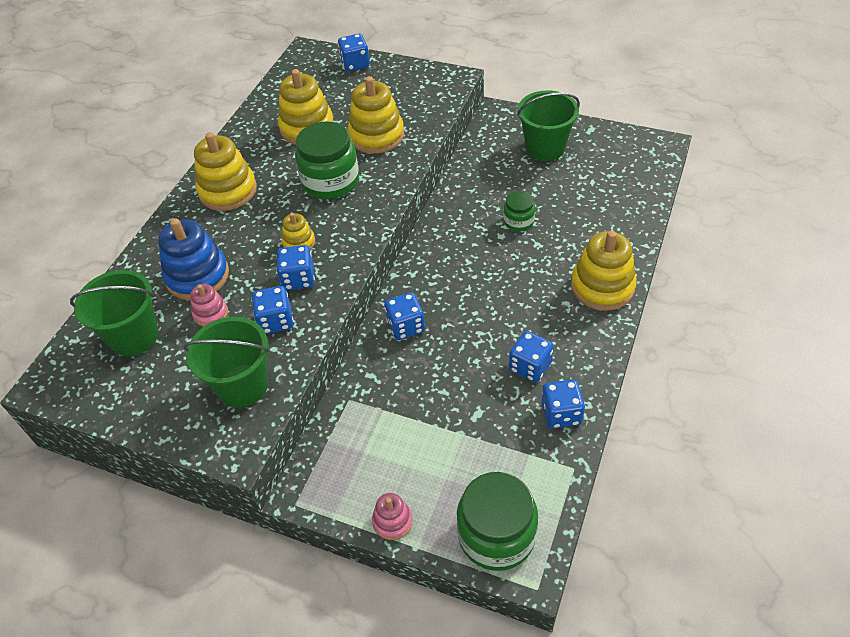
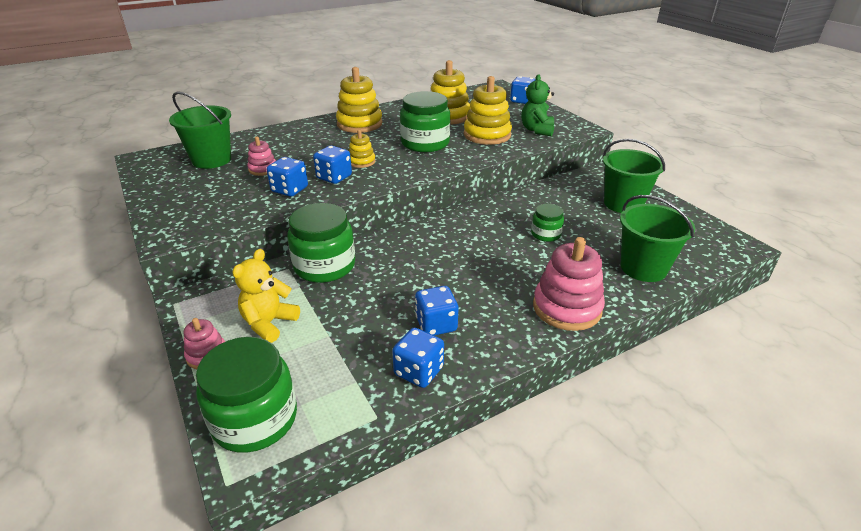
camera: 35 degrees right, 15 degrees down
blue stacking toy [158,218,229,300] -> none
green bucket [184,317,269,408] -> green bucket moved to [620,195,695,282]
blue dice [384,292,425,340] -> none
yellow stacking toy [571,231,637,311] -> pink stacking toy [533,237,605,331]
none -> yellow teddy bear [232,249,300,343]
none -> green jar [287,203,355,283]
none -> green teddy bear [521,74,554,136]

